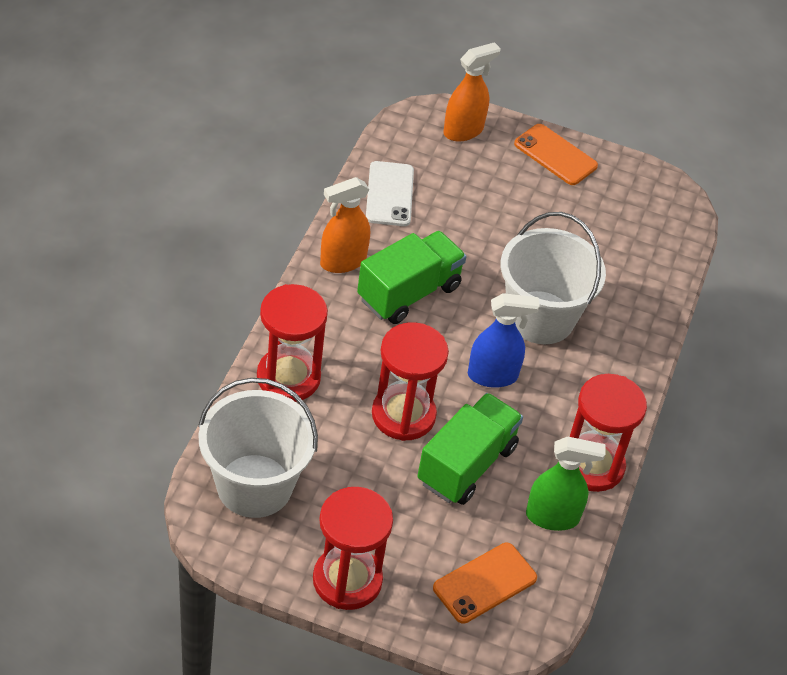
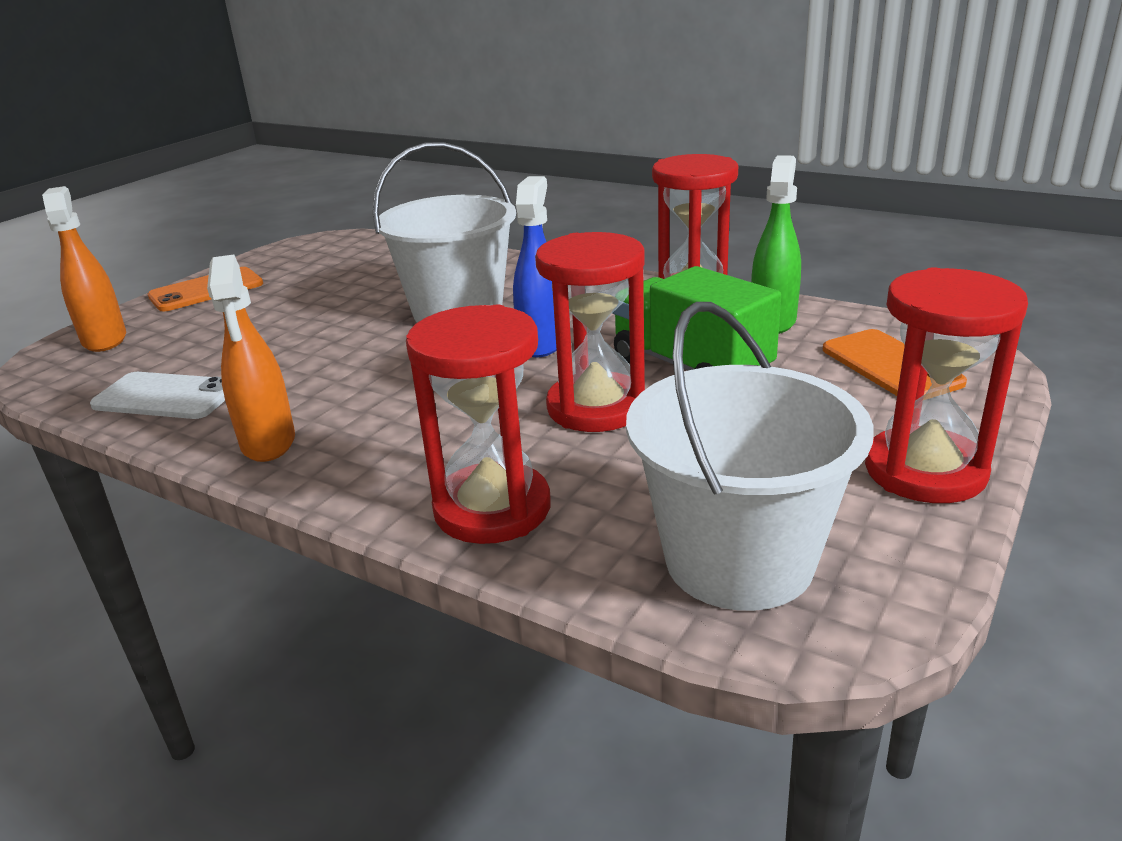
camera: 70 degrees left, 20 degrees down
green truck [357,231,467,324] -> none

